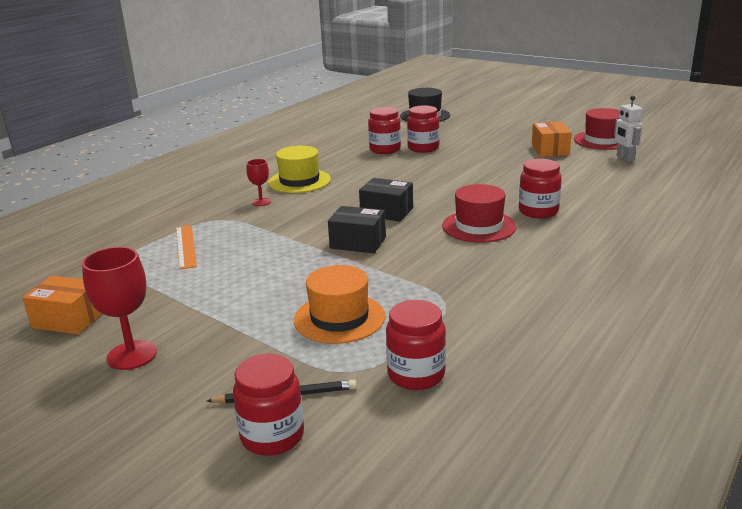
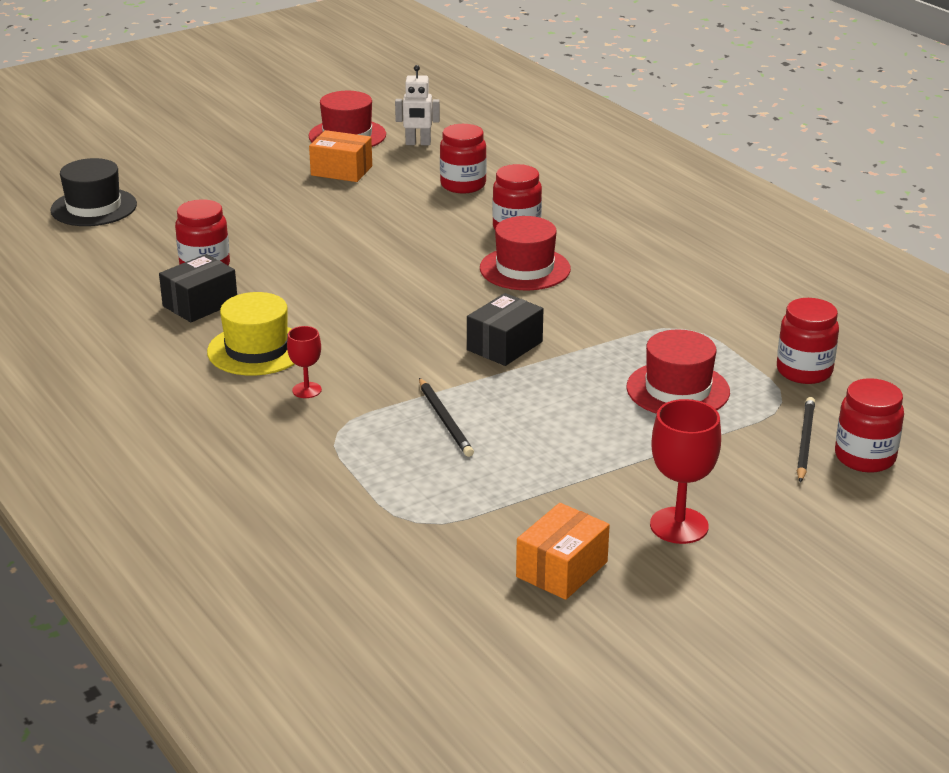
camera: 70 degrees left, 5 degrees up
orange ruler [176,225,197,269] -> none
orange hat [294,265,385,344] -> red hat [626,330,730,414]
black box [359,178,413,222] -> black box moved to [159,254,237,322]
red jar [407,105,440,153] -> red jar moved to [440,124,487,194]
none -> black pencil [419,378,474,457]

